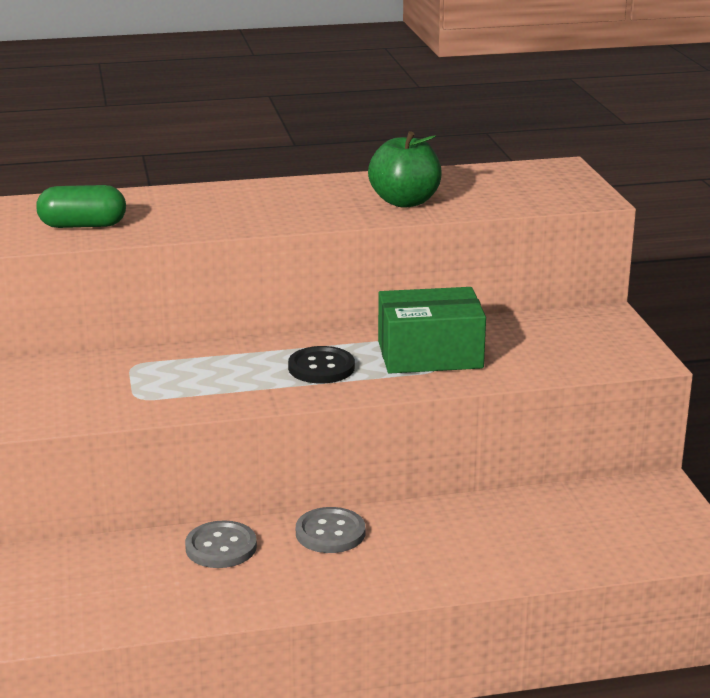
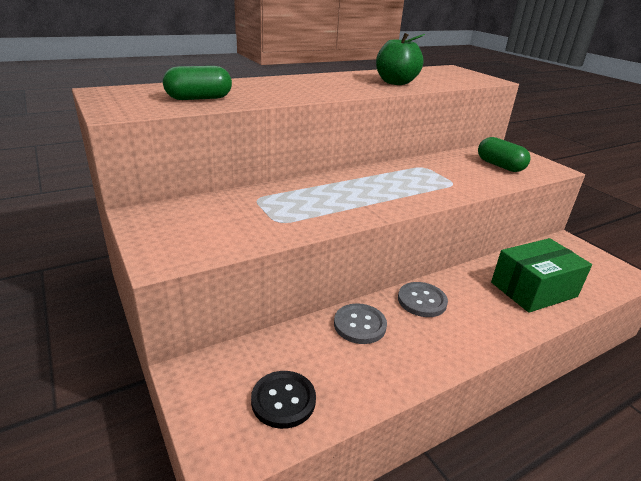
camera: 20 degrees left, 5 degrees up
black button [288,346,355,383] -> black button moved to [251,371,316,429]
green box [378,287,486,374] -> green box moved to [491,238,592,313]
none -> green capsule [478,137,531,172]

